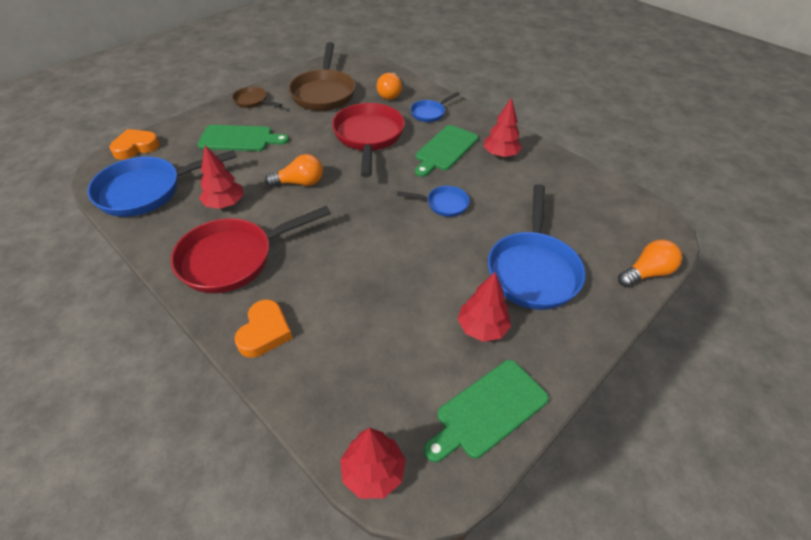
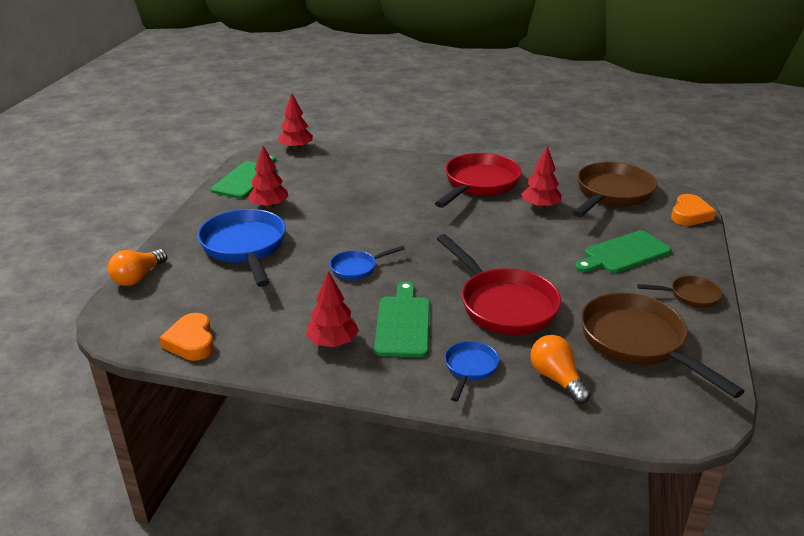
camera: 150 degrees right, 15 degrees down
blue pan [87,150,237,217] -> brown pan [572,162,657,217]
orange heart [234,300,293,358] -> orange heart moved to [159,313,214,361]
orange light bulb [265,154,323,187] -> none

